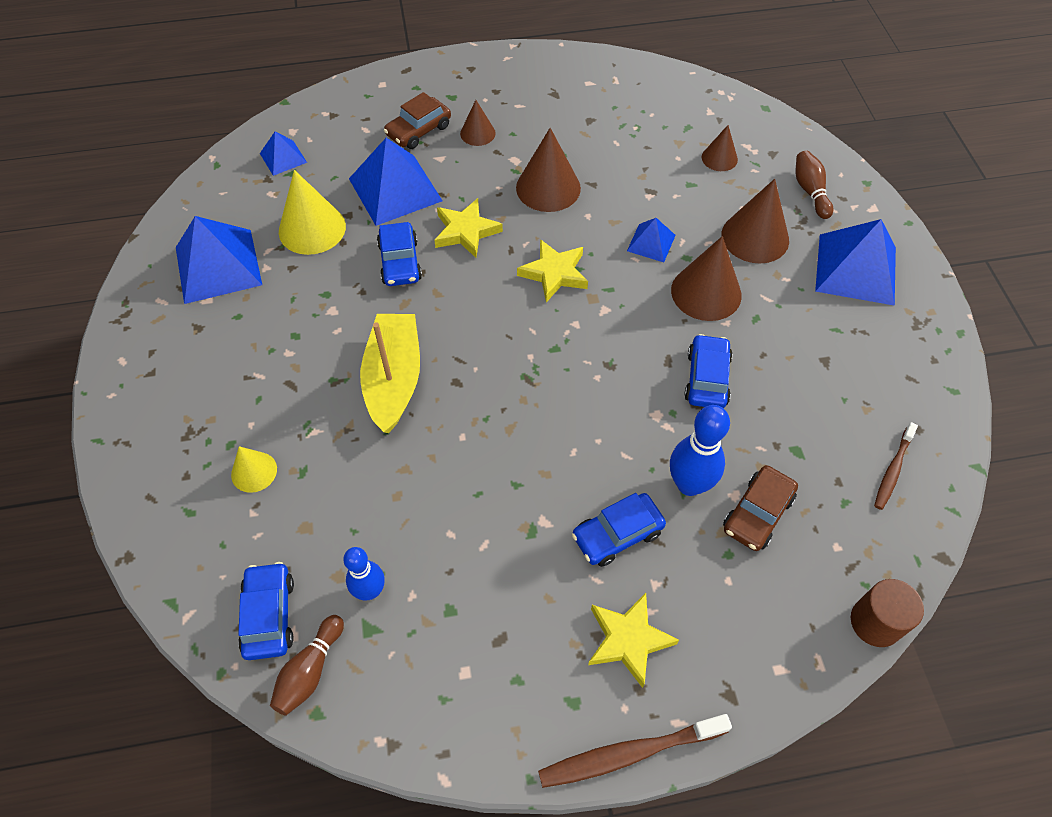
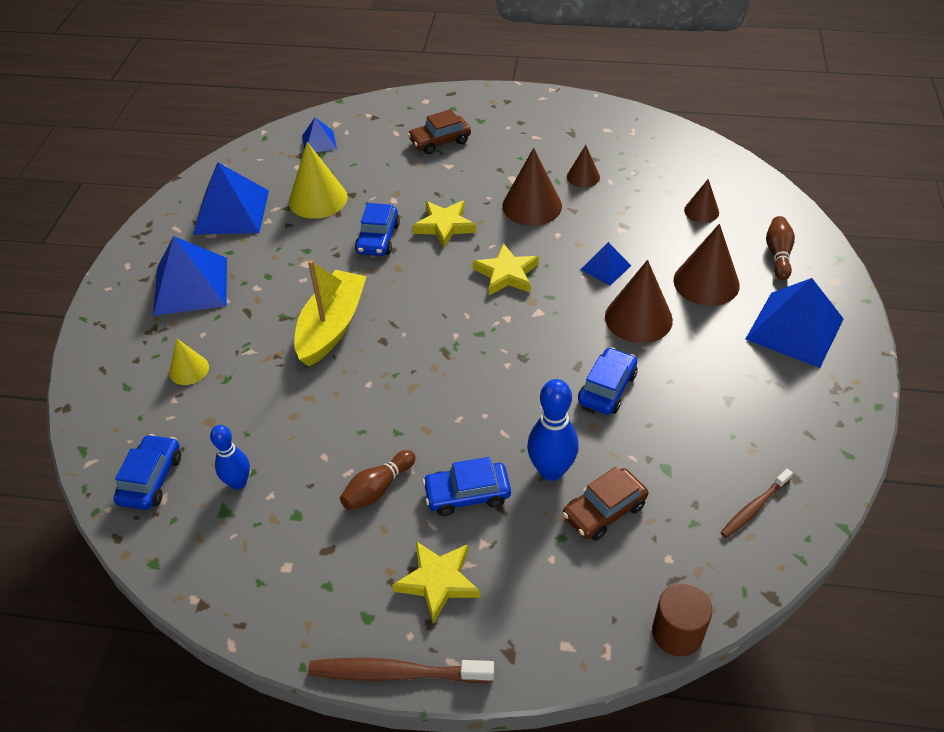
camera: 20 degrees right, 10 degrees down
brown bowling pin [270,615,344,716] -> brown bowling pin moved to [340,450,416,510]
blue pyramid [349,138,443,226] -> blue pyramid moved to [153,236,227,316]
brown cone [460,100,496,146] -> brown cone moved to [567,145,600,188]

